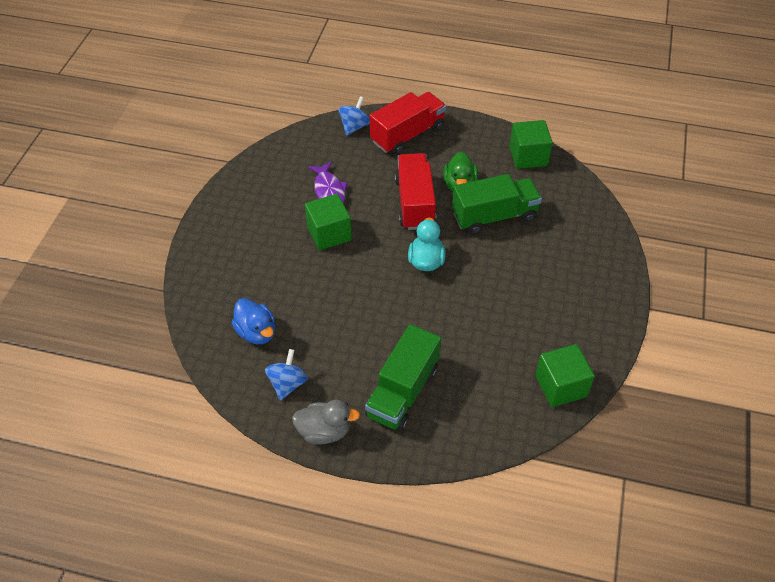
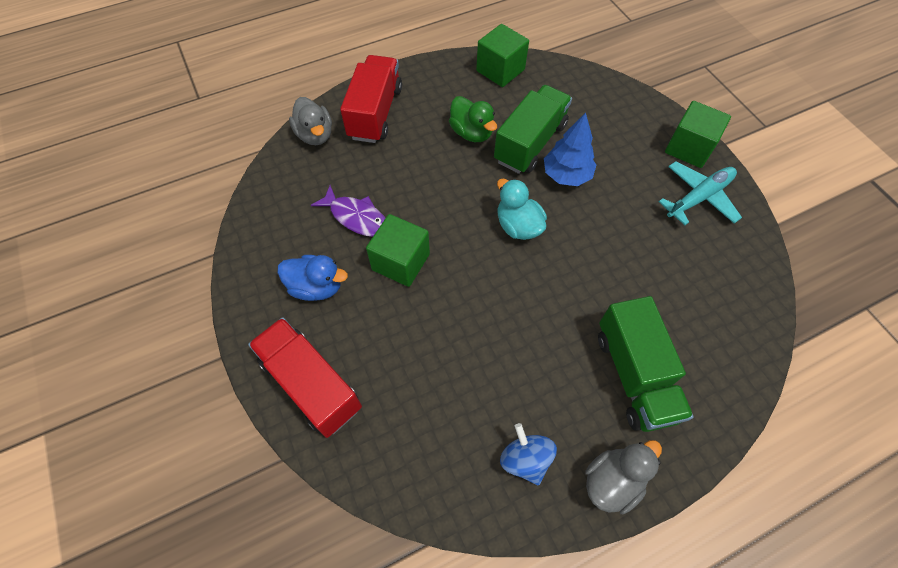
camera: 40 degrees left, 10 degrees up
blue duck [232,298,275,344] -> blue duck moved to [278,255,348,301]
blue spinning top [338,96,370,136] -> grey duck [289,97,332,145]
red truck [395,153,436,230] -> red truck moved to [248,317,362,438]
green cube [535,344,595,407] -> green cube moved to [665,101,731,168]
none -> blue tree [544,113,596,186]
none -> turquoise plane [659,161,742,225]

